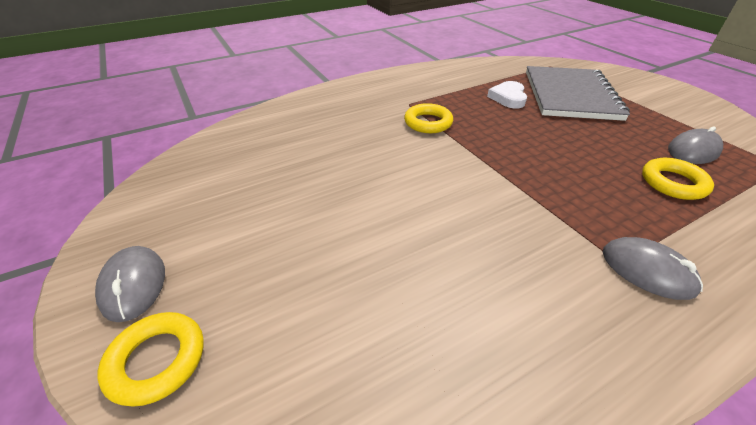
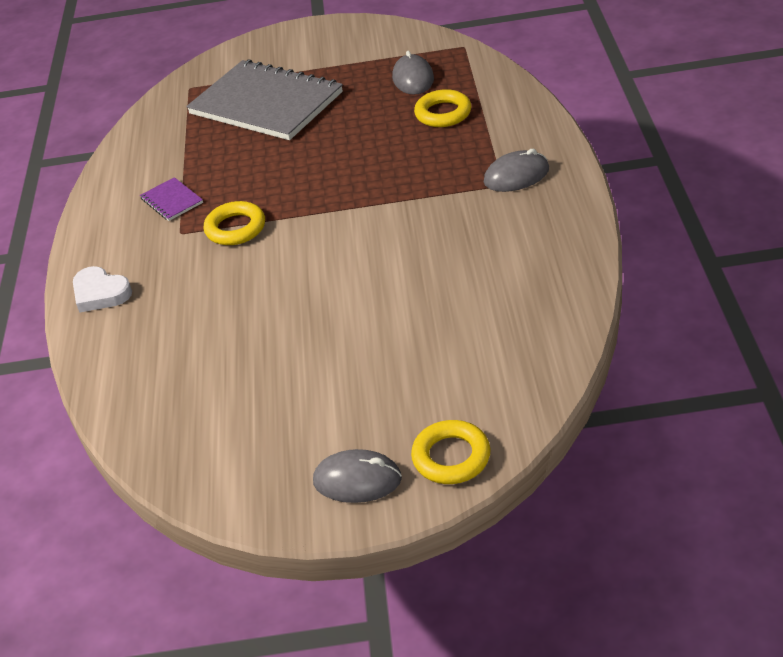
camera: 60 degrees left, 0 degrees up
white heart [487,81,527,109] -> white heart moved to [73,266,132,313]
none -> purple notebook [140,177,203,221]

